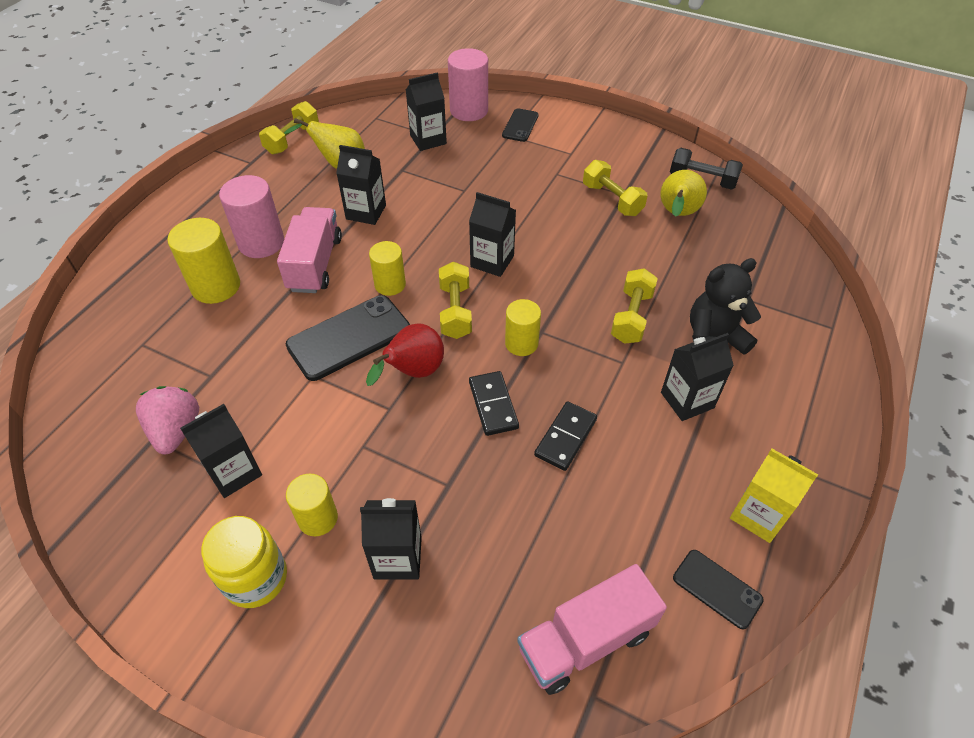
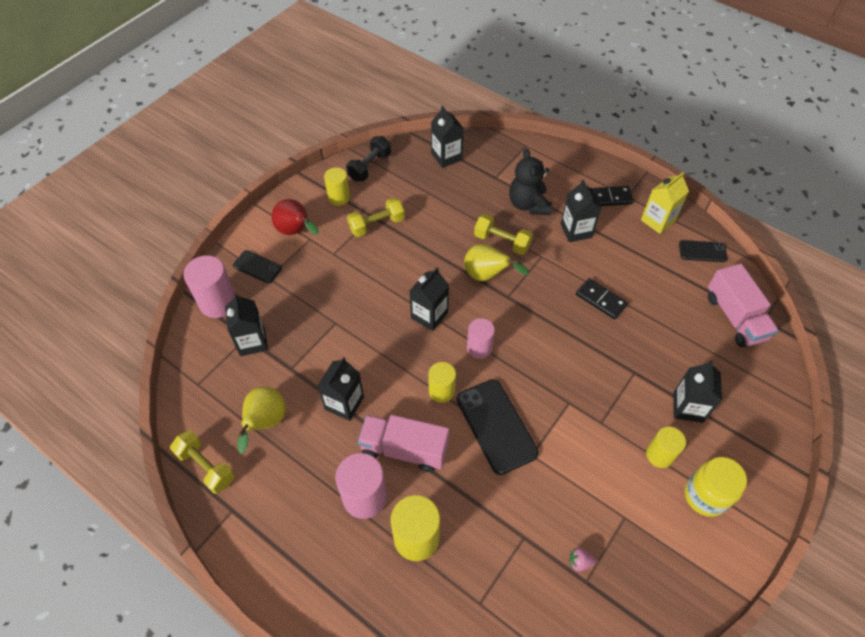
camera: 80 degrees left, 5 degrees up
pink strawberry [136,386,199,454] -> pink strawberry [569,547,596,571], size x0.48
black carton [180,404,262,498] -> black carton moved to [431,106,464,168]
red pear [366,323,444,386] -> red pear moved to [272,199,319,235]
yellow dumbbell [439,262,472,339] -> pink cylinder [467,318,495,359]
black domino [469,371,519,436] -> black domino moved to [591,186,634,206]
yellow cylinder [505,299,541,356] -> yellow cylinder moved to [324,167,350,206]
yellow pear [661,170,707,217] -> yellow pear moved to [464,244,529,281]
black phone [673,550,764,630] -> black phone turned 45 degrees clockwise [679,240,728,262]

